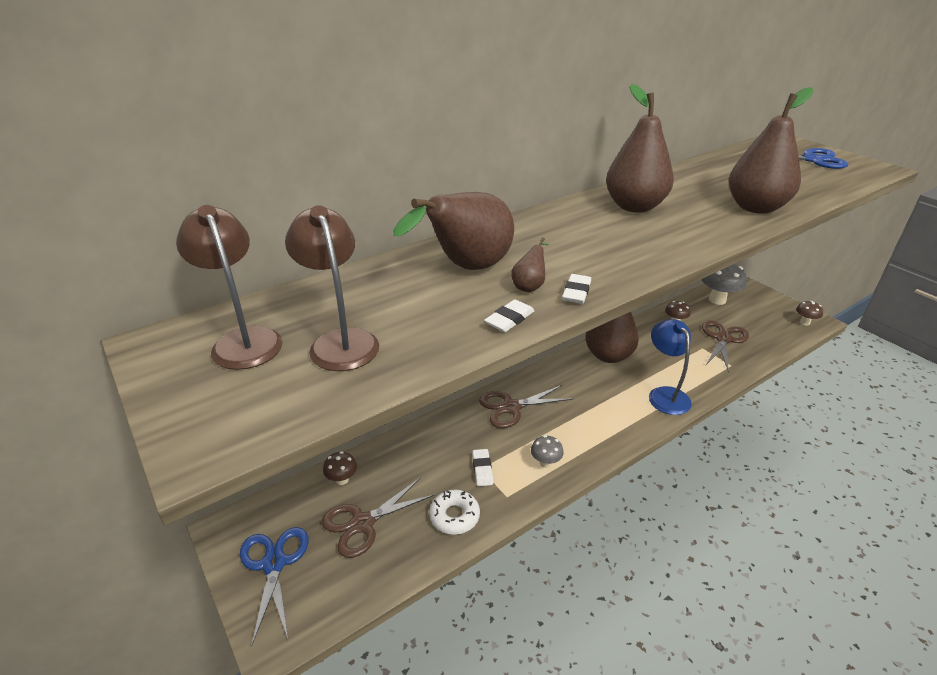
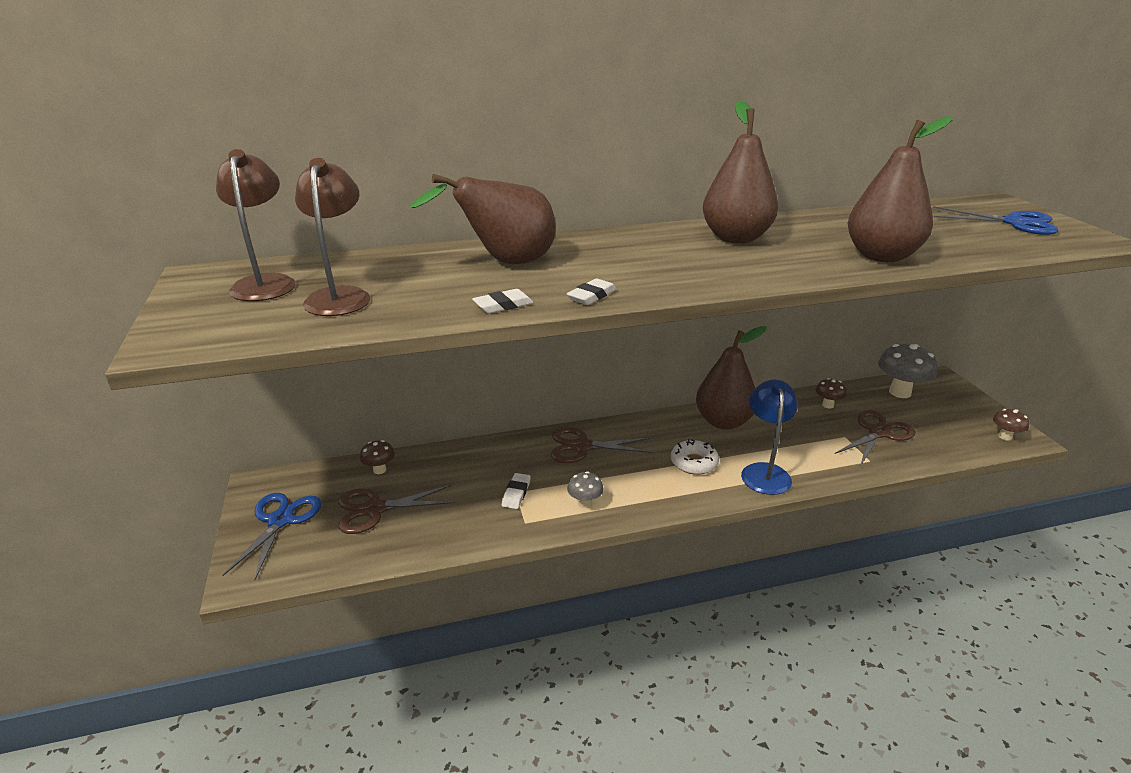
camera: 20 degrees right, 5 degrees down
white donut [429,490,480,535] -> white donut moved to [671,439,719,475]
brown pear [511,237,549,292] -> none

